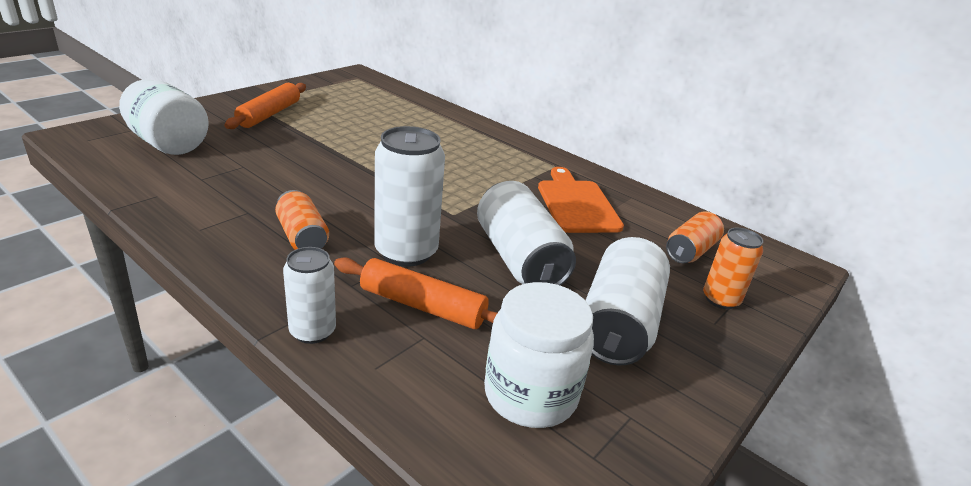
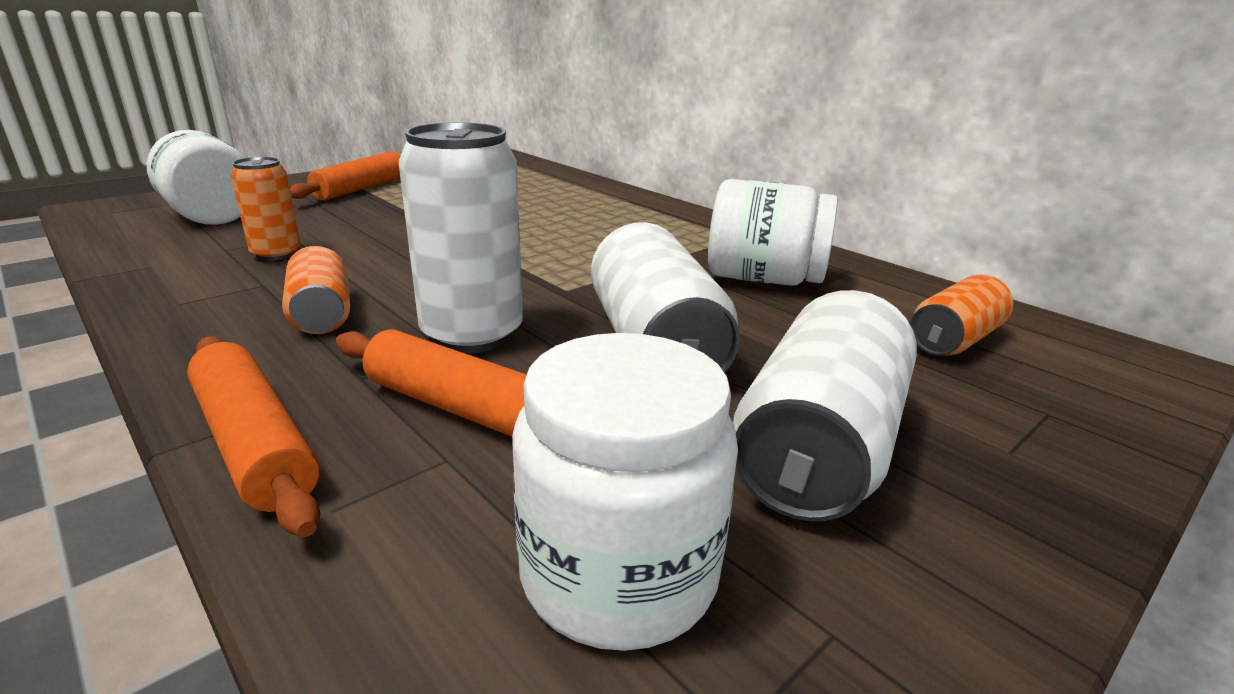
camera: 10 degrees right, 5 degrees down
white can [283,247,336,344] -> orange rolling pin [187,336,320,537]
orange cutting board [538,167,624,233] -> white jar [708,179,838,286]
orange can [703,228,763,309] -> orange can moved to [231,157,301,261]

